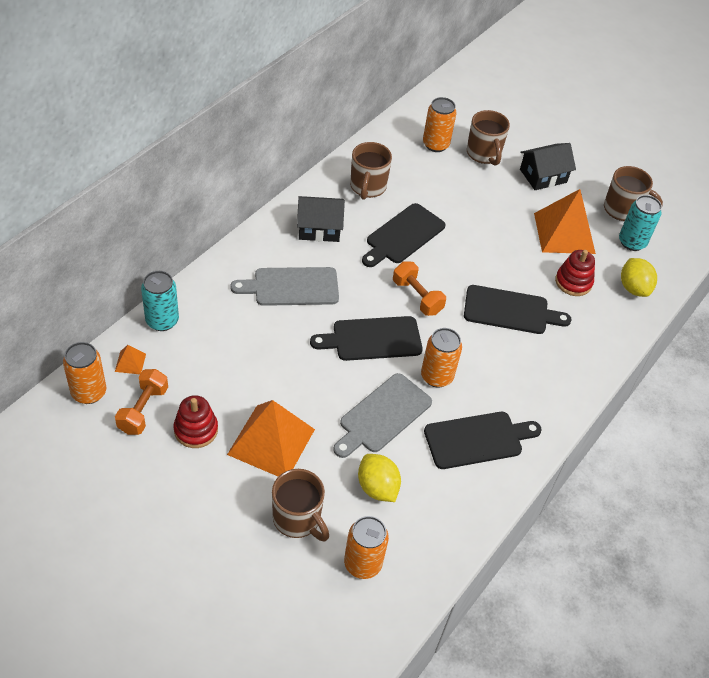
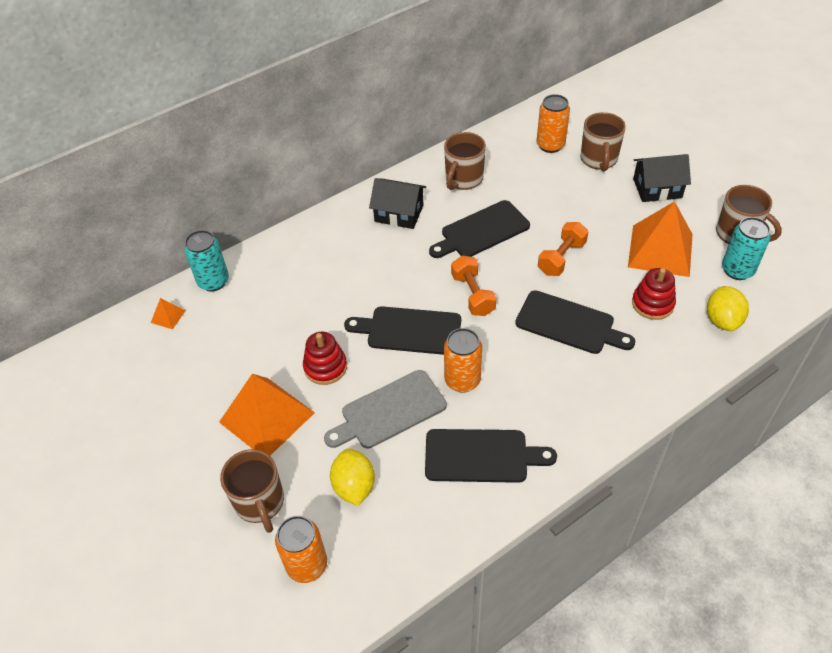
camera: 25 degrees right, 0 degrees up
orange can [63,342,106,404] -> none
orange dumbbell [115,369,168,435] -> orange dumbbell moved to [538,222,588,276]
red stacking toy [174,395,218,448] -> red stacking toy moved to [303,332,347,385]
grey cutting board [230,267,339,306] -> none

